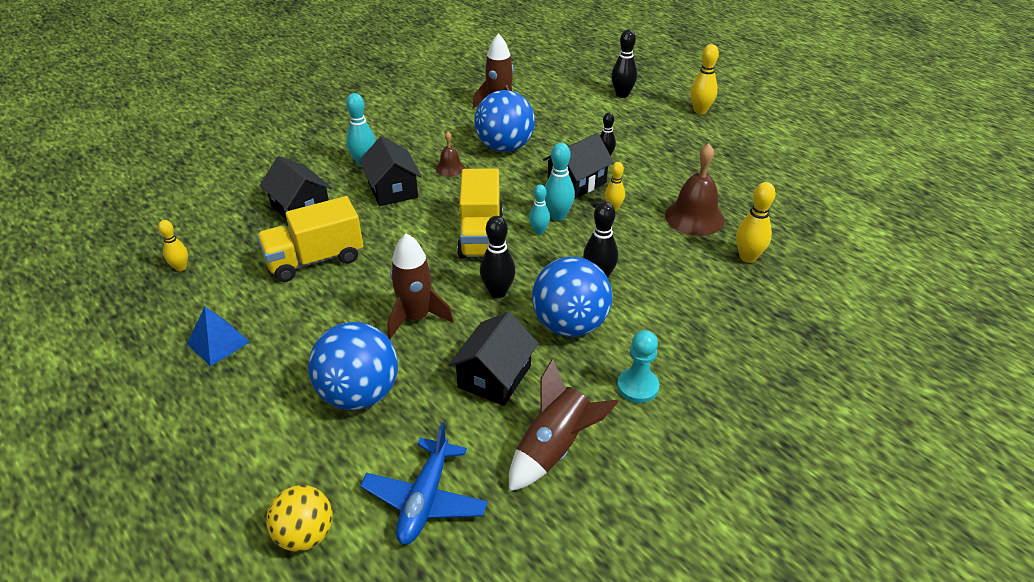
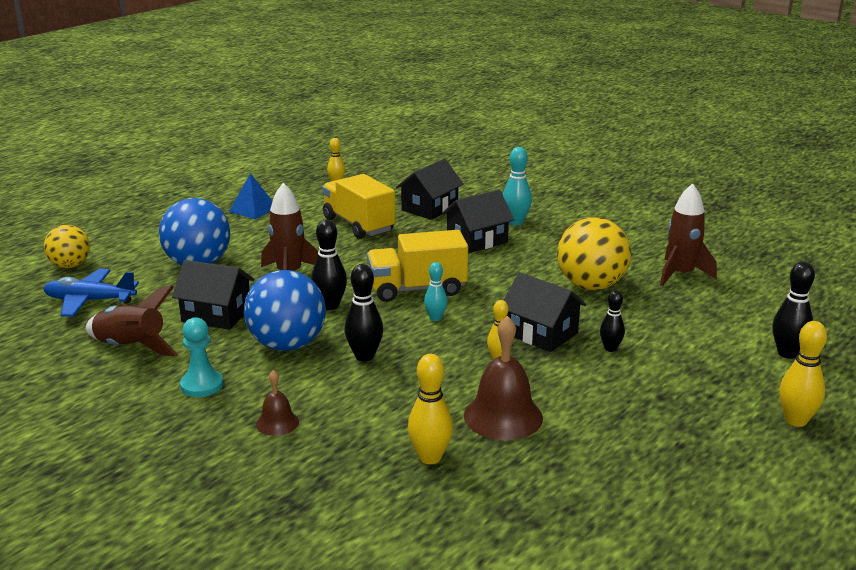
camera: 80 degrees right, 15 degrees down
brown bell [436,131,465,177] -> brown bell moved to [256,370,299,436]
blue ball [474,90,535,152] -> yellow ball [557,217,631,290]
turquoise bowling pin [545,143,575,221] -> none

